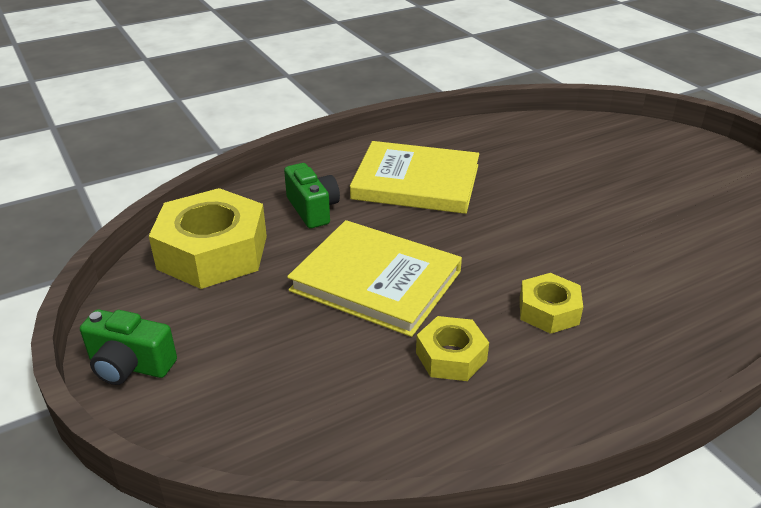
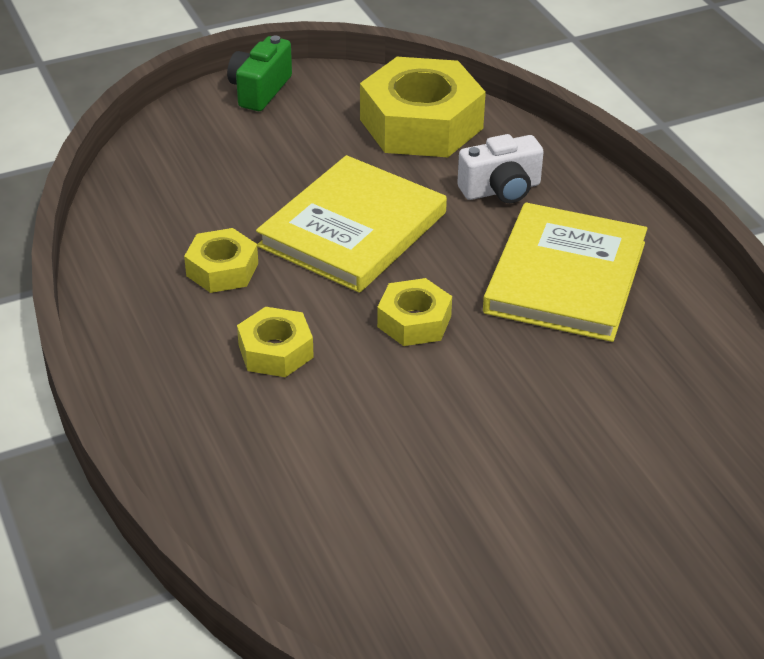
camera: 95 degrees right, 5 degrees up
green camera [284,163,340,228] -> white camera [457,134,544,203]
none -> yellow nut [377,278,452,346]

